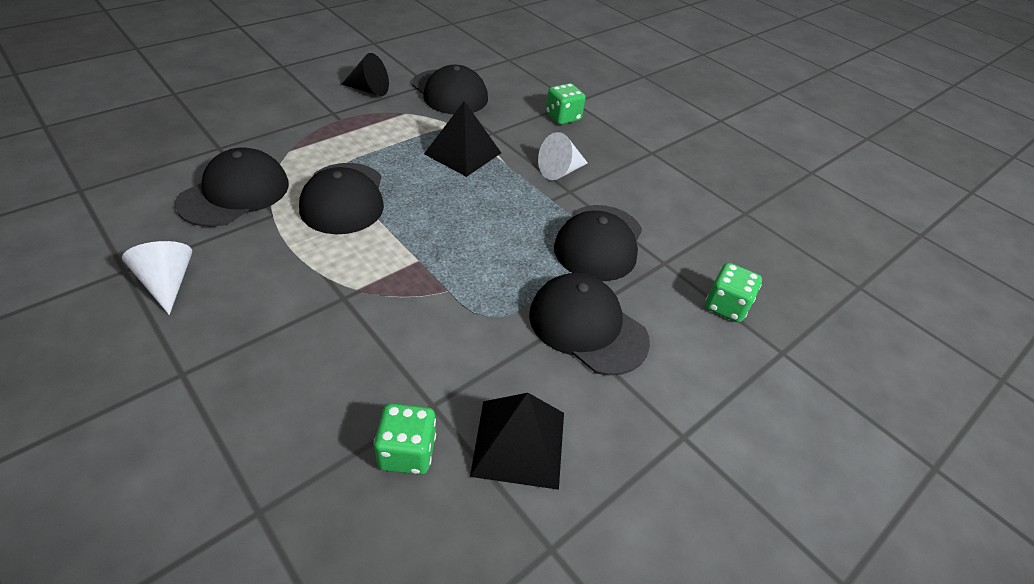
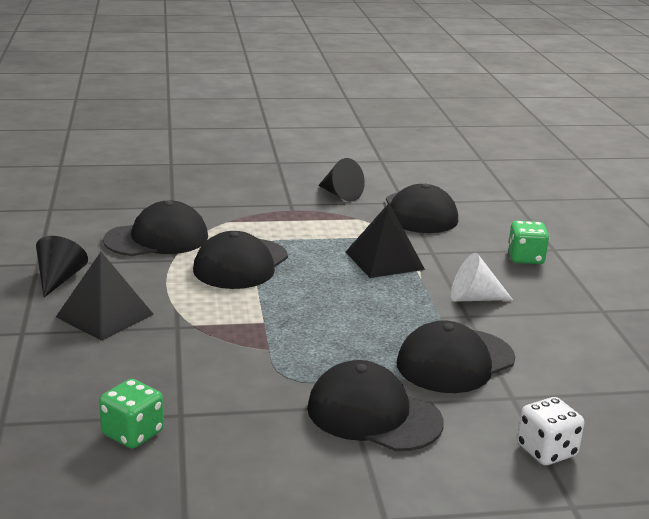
camera: 35 degrees right, 20 degrees down
white cone [122,241,192,315] -> black cone [36,236,88,297]
black pyramid [470,393,564,490] -> black pyramid moved to [56,252,154,341]
black cap [529,273,650,375] -> black cap turned 45 degrees counterclockwise [307,360,444,451]
green dice [705,262,762,322] -> white dice [517,397,584,465]

